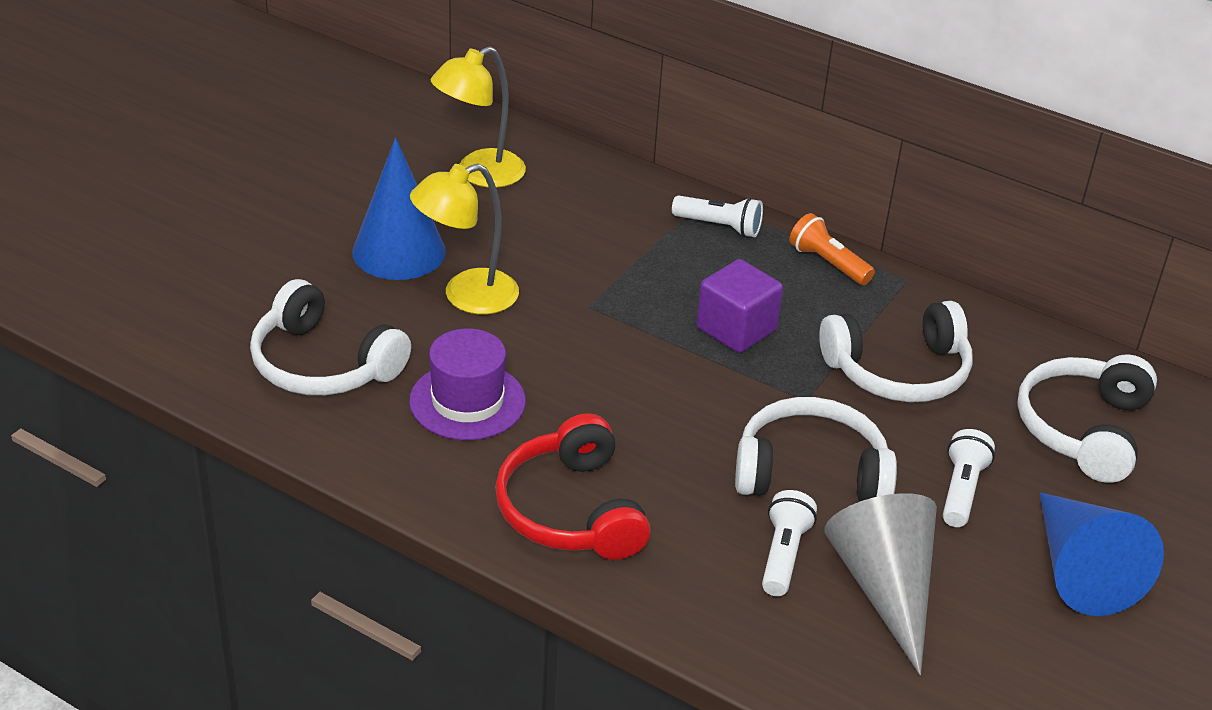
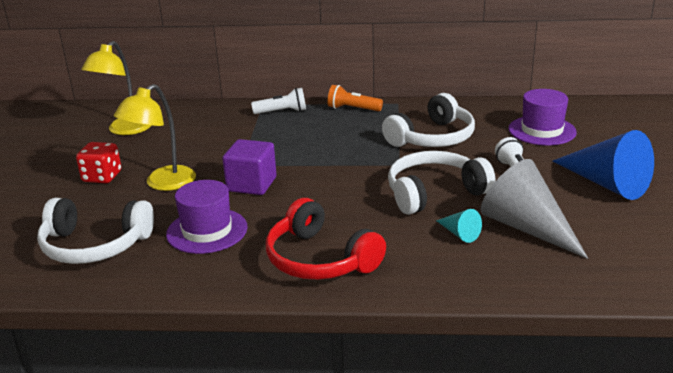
camera: 25 degrees left, 10 degrees down
blue cone [352,138,446,280] -> red dice [76,142,122,183]
purple cube [696,259,783,353] -> purple cube moved to [222,139,277,195]
white flashlight [762,490,817,596] -> turquoise cone [436,209,482,243]
white headphones [1017,354,1157,483] -> purple hat [508,89,577,145]

